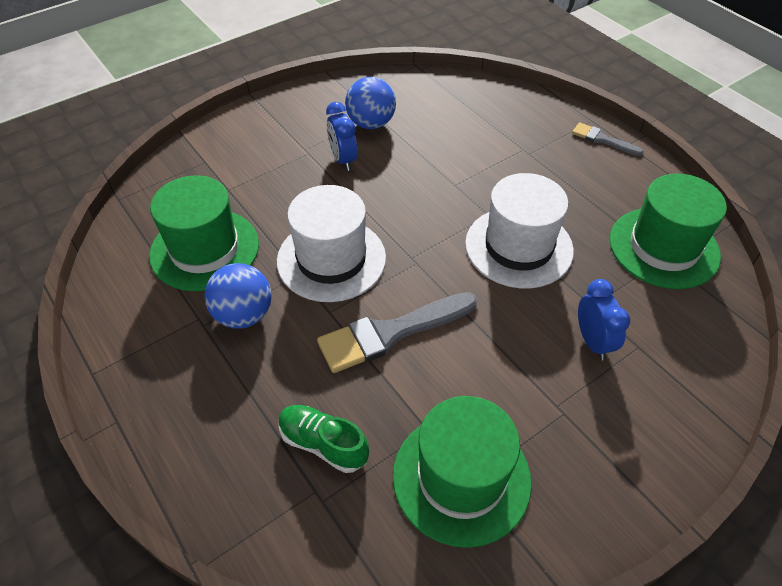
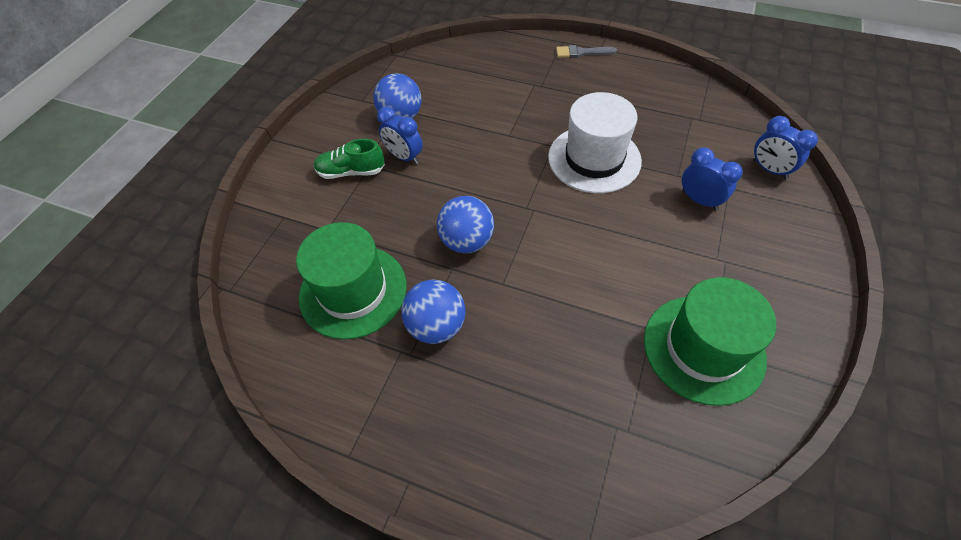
camera: 30 degrees left, 5 degrees up
white hat [277,185,386,302] -> blue ball [437,196,494,253]
green shoe [279,405,369,473] -> green shoe moved to [314,139,385,179]
grey brush [317,292,477,373] -> none
green hat [610,174,727,289] -> none
none -> blue clock [753,116,818,179]

